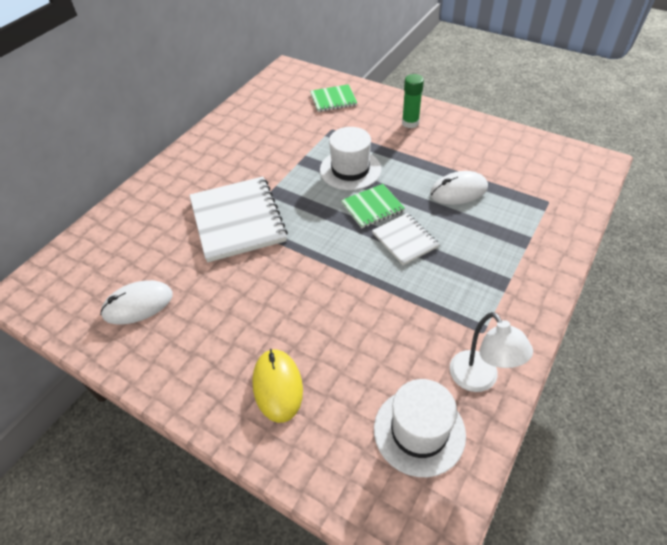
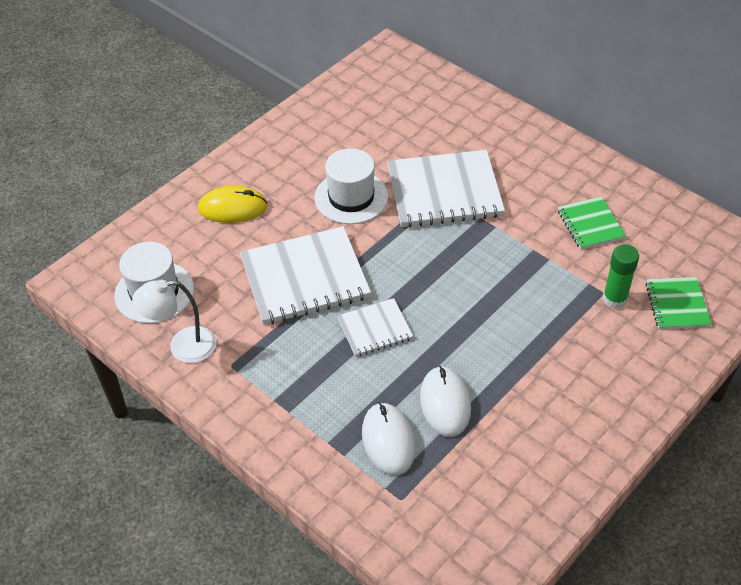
camera: 100 degrees right, 0 degrees up
white mouse [100,280,173,324] -> white mouse moved to [362,402,415,476]
white hat [320,127,381,190] -> white hat moved to [314,148,388,224]
green notebook [341,184,405,228] -> green notebook moved to [558,196,626,250]
green glue stick [402,74,424,128] -> green glue stick moved to [603,244,639,309]
none -> white notebook [240,226,371,325]

